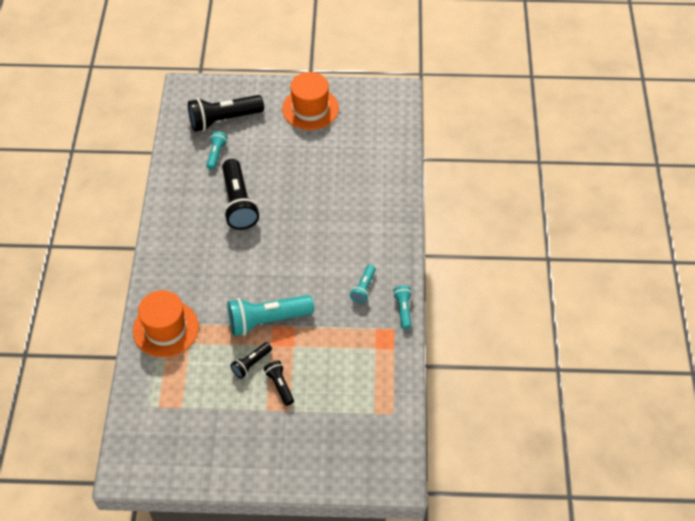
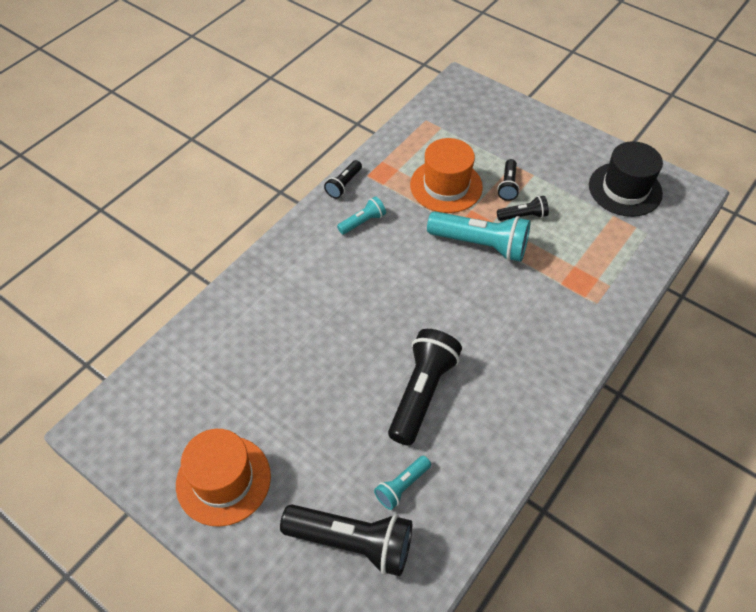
camera: 145 degrees left, 0 degrees up
orange hat [133,290,199,357] -> orange hat moved to [410,138,483,213]
turquoise flashlight [393,285,412,329] -> black flashlight [324,160,362,199]
none -> black hat [589,141,663,217]

